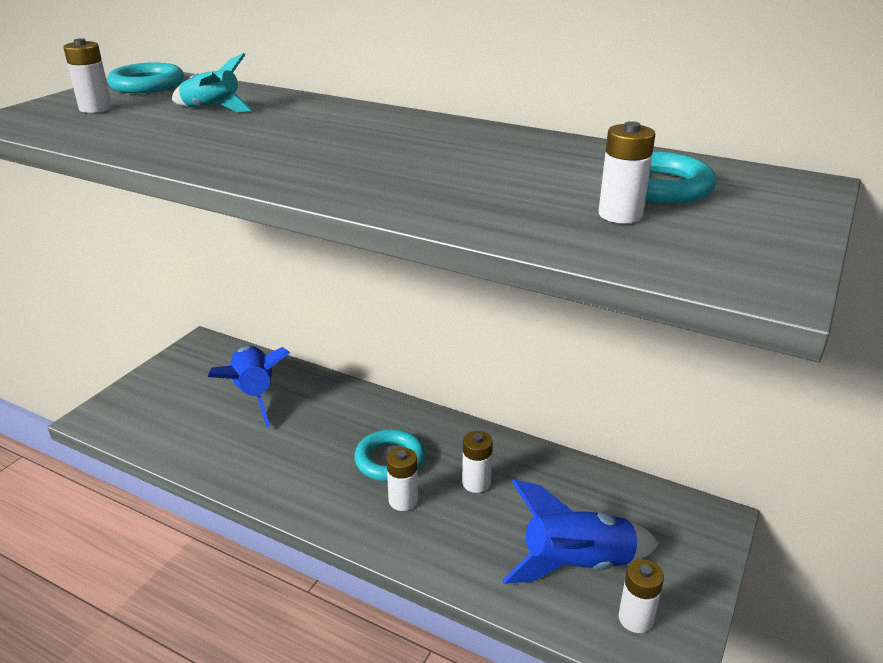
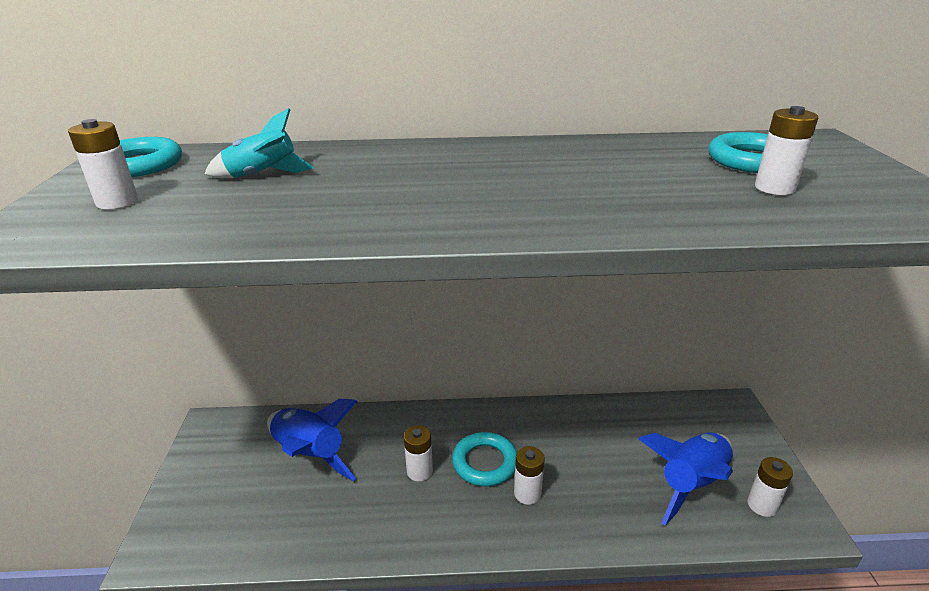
camera: 30 degrees left, 0 degrees up
white battery [462,431,493,493] -> white battery moved to [404,425,433,482]

